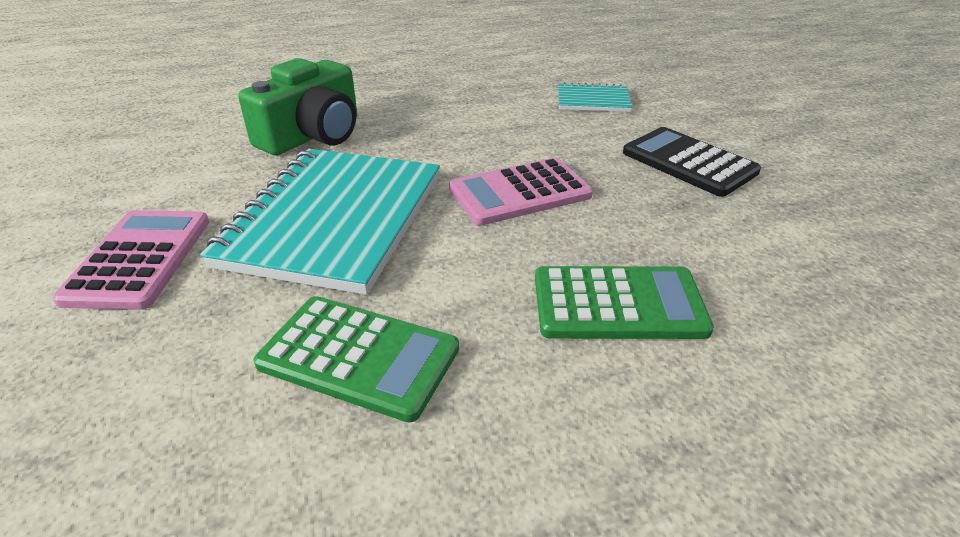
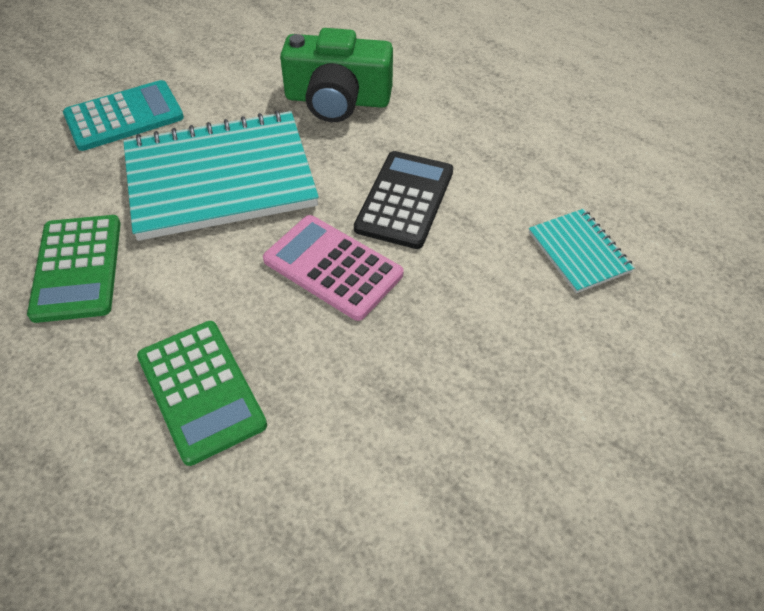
camera: 60 degrees right, 15 degrees up
pink calculator [53,210,209,310] -> turquoise calculator [63,80,184,151]
black calculator [623,127,761,197] -> black calculator moved to [354,151,453,249]

